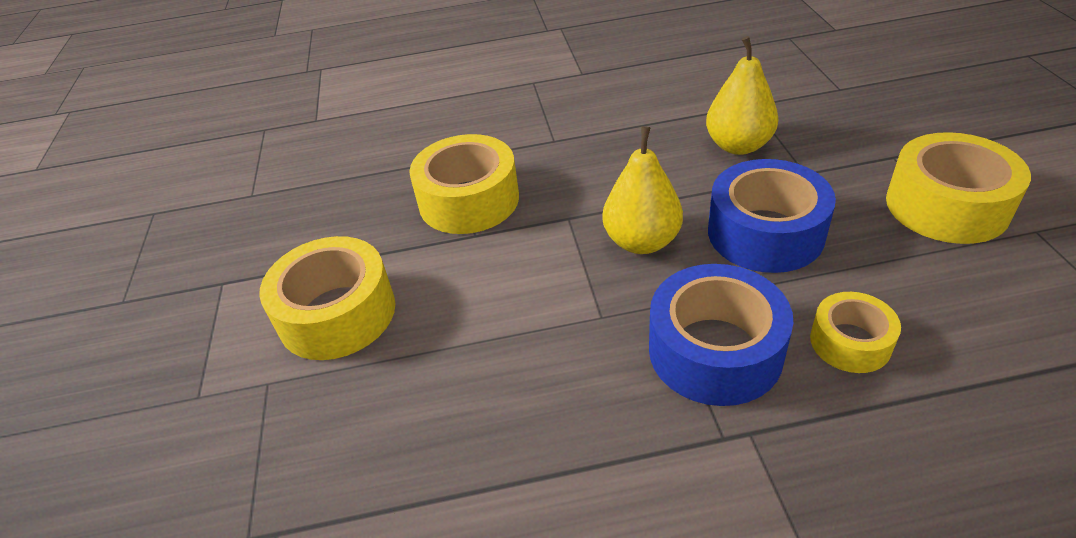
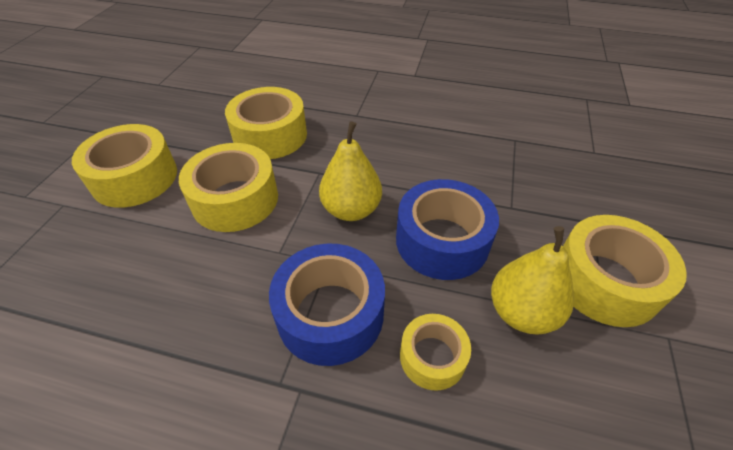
camera: 20 degrees right, 5 degrees up
yellow pear [706,36,779,155] -> yellow pear moved to [491,226,574,335]
none -> yellow tape [179,143,278,232]

